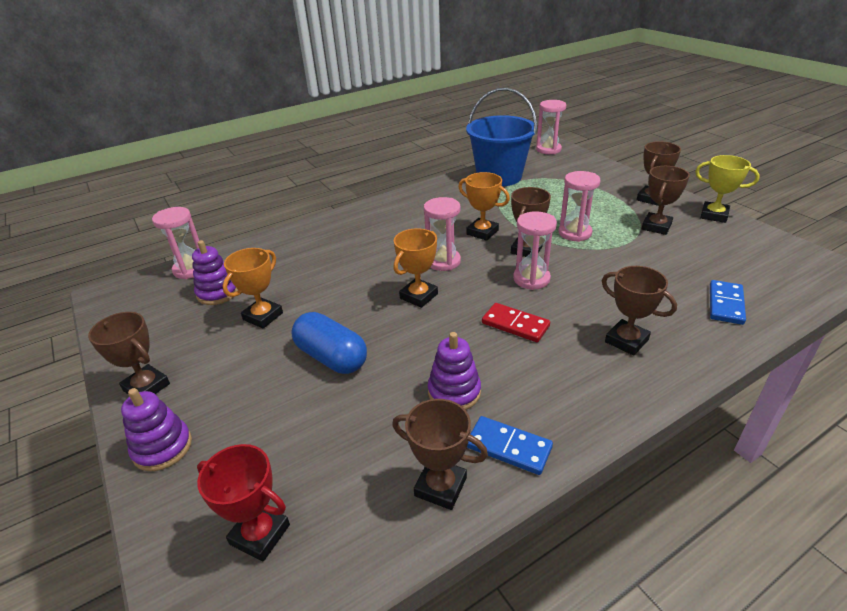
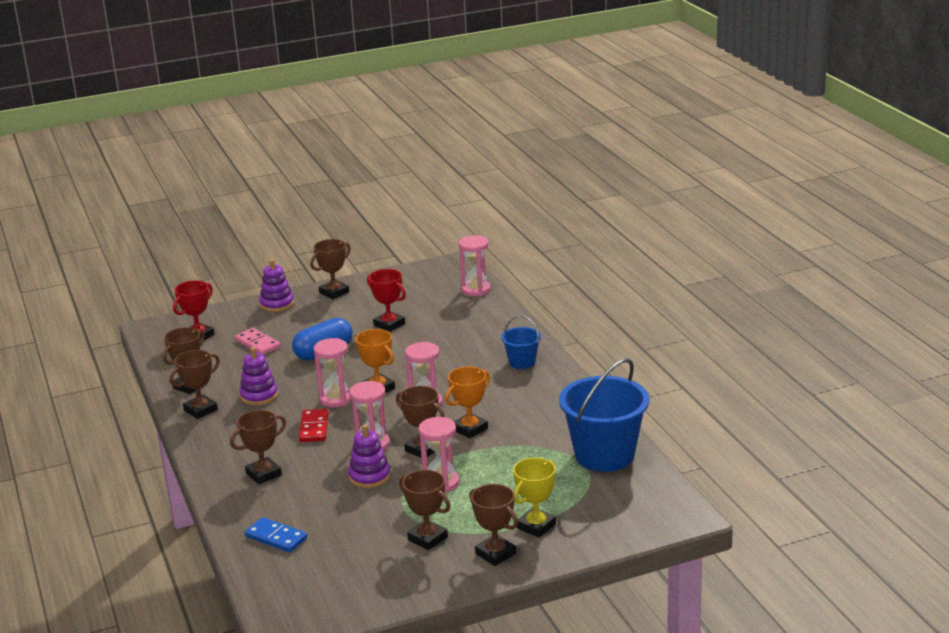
camera: 100 degrees right, 10 degrees down
purple stacking toy [192,240,238,305] -> purple stacking toy moved to [348,424,391,488]
orange trophy [223,248,283,328] -> red trophy [367,269,406,332]
blue domino [467,416,553,475] -> brown trophy [170,350,220,419]
red domino [482,303,550,342] -> red domino turned 45 degrees counterclockwise [299,409,328,442]
pink hourglass [536,100,566,154] -> pink hourglass moved to [314,338,352,407]
yellow trophy [695,155,760,223] -> yellow trophy moved to [513,458,556,538]
none -> pink domino [235,328,281,355]
none -> blue bucket [501,316,541,369]

